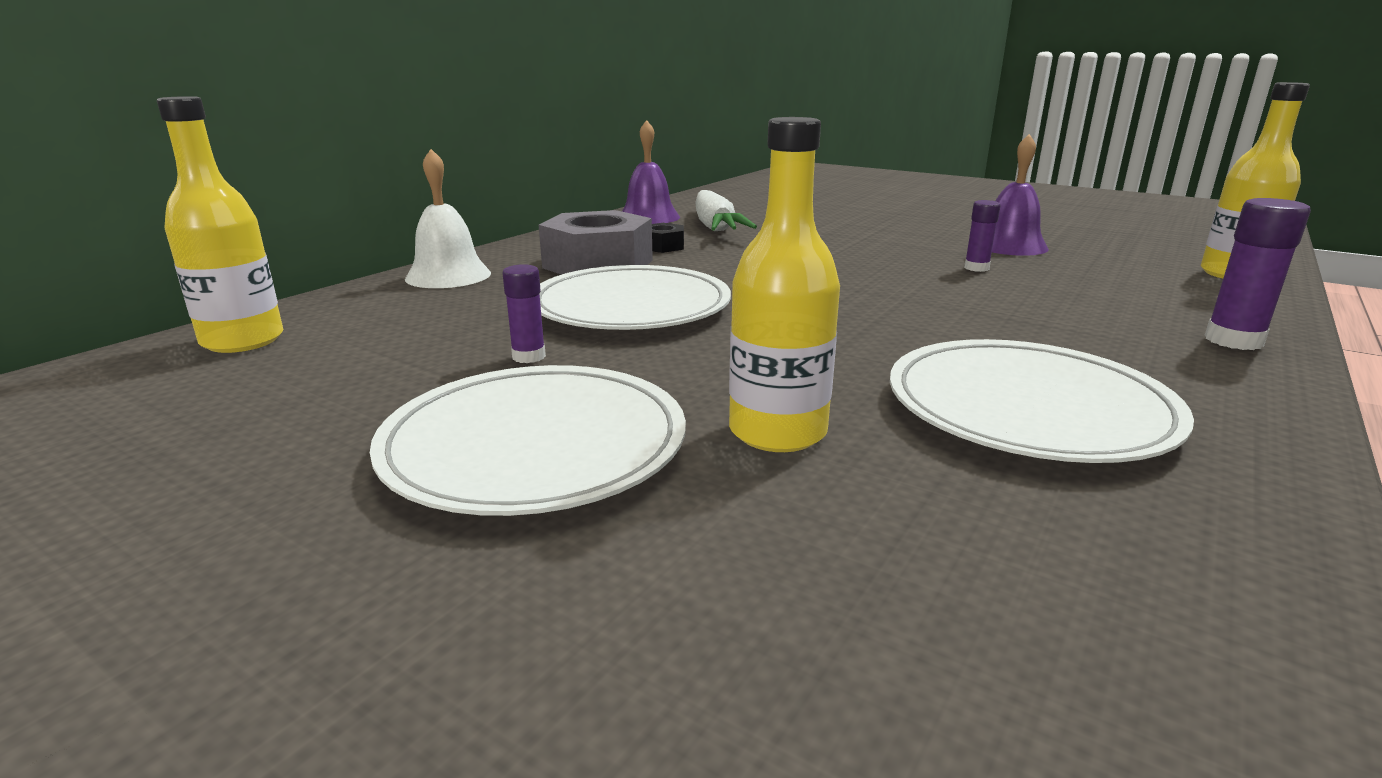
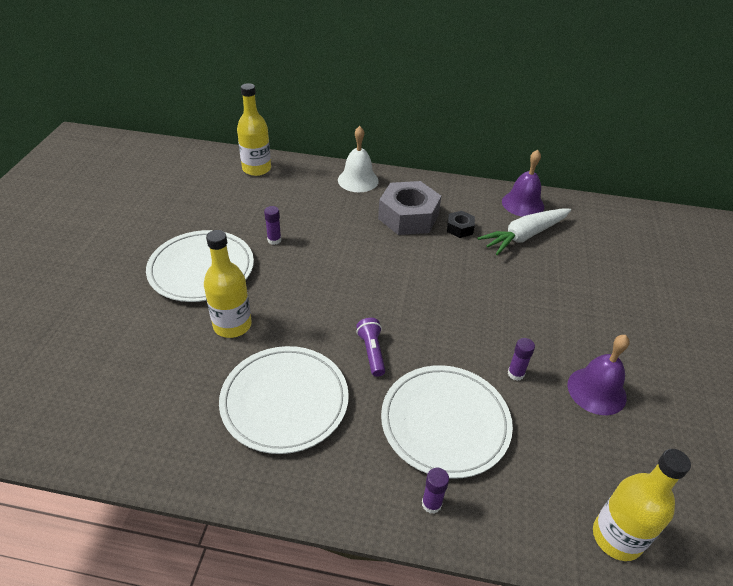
camera: 65 degrees right, 20 degrees up
white plate [539,265,731,330] -> white plate moved to [381,365,513,479]
purple glue stick [1204,198,1311,350] -> purple glue stick [422,468,449,514], size x0.63
none -> purple flashlight [356,318,385,377]

